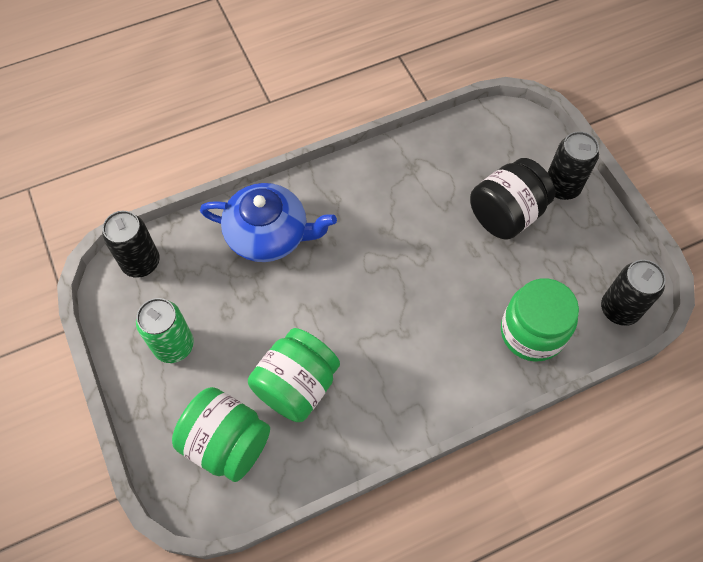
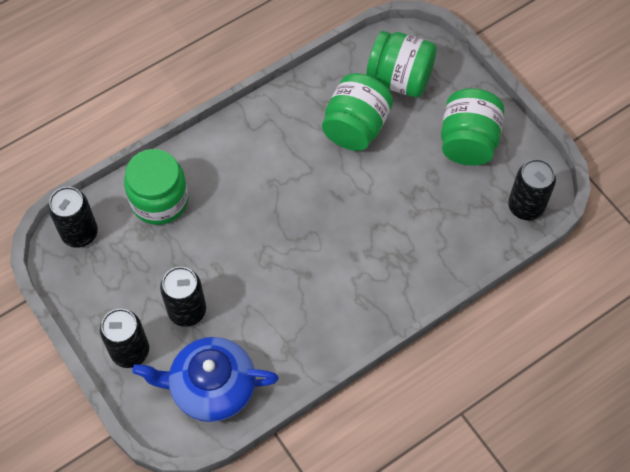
camera: 170 degrees right, 0 degrees up
green can [136,298,194,363] -> green jar [441,88,504,166]
blue teapot [200,183,337,262] -> blue teapot moved to [132,337,279,422]
black jar [470,158,555,240] -> black can [160,267,206,327]

